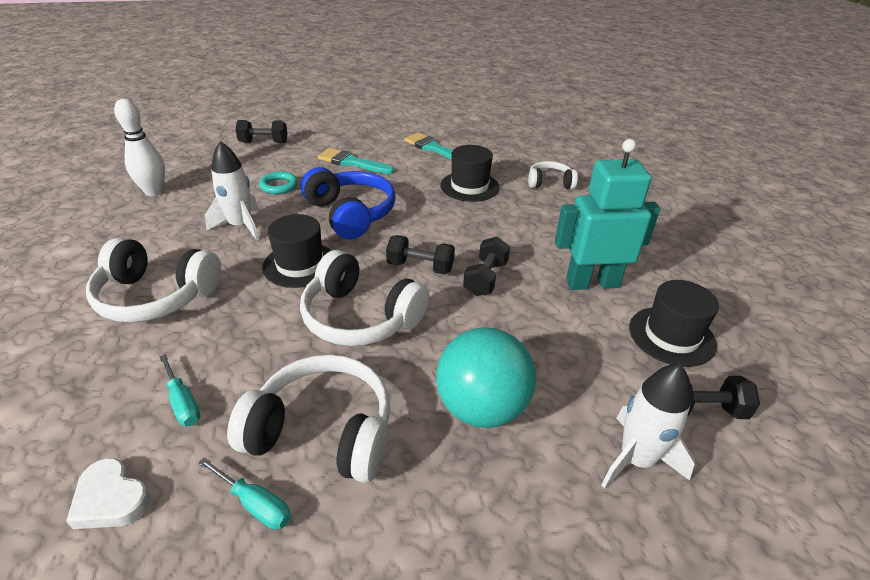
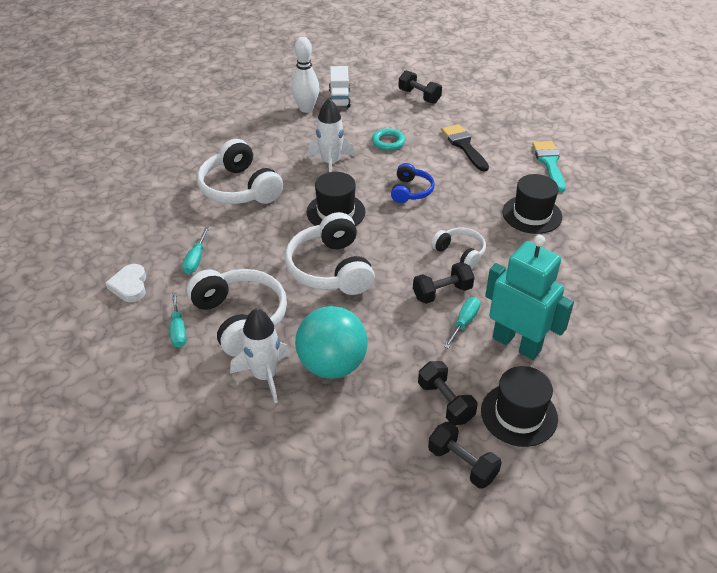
camera: 45 degrees right, 5 degrees up
blue headphones [301,167,396,239] -> blue headphones [391,163,435,203], size x0.57
turquoise brush [318,148,394,174] -> black brush [442,124,489,172]
black dumbbell [386,235,455,275] -> black dumbbell moved to [418,361,478,425]
white headphones [528,161,578,189] -> white headphones moved to [431,227,486,269]
white rocket [601,364,695,488] -> white rocket moved to [230,308,290,403]
none -> white truck [329,66,351,108]
none -> turquoise screwdriver [444,297,481,349]

